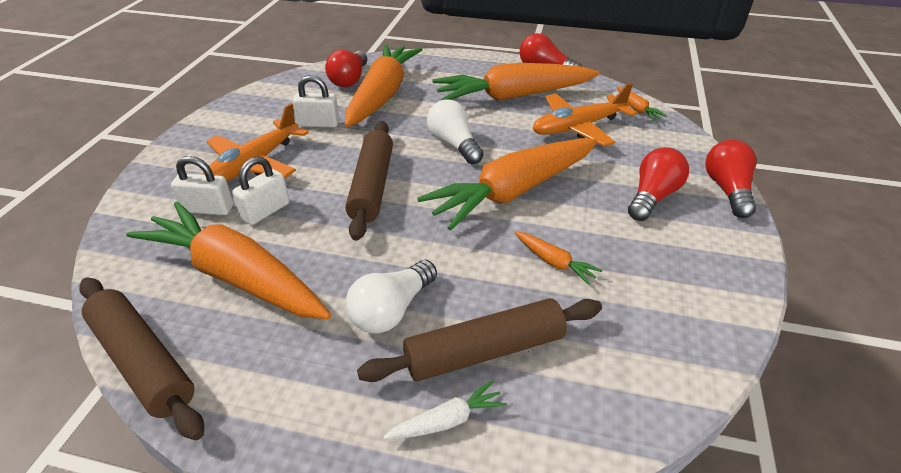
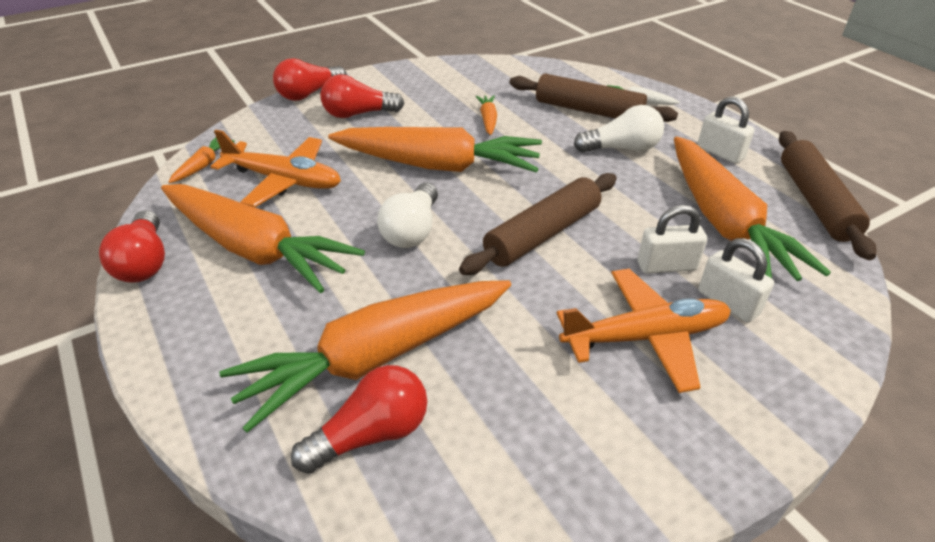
camera: 135 degrees left, 0 degrees up
white padlock [293,75,339,127] -> white padlock moved to [697,96,755,164]

